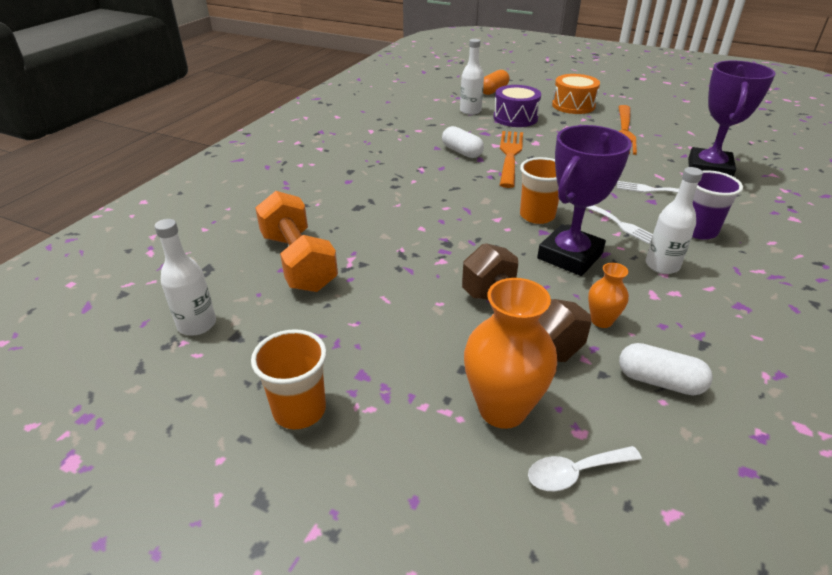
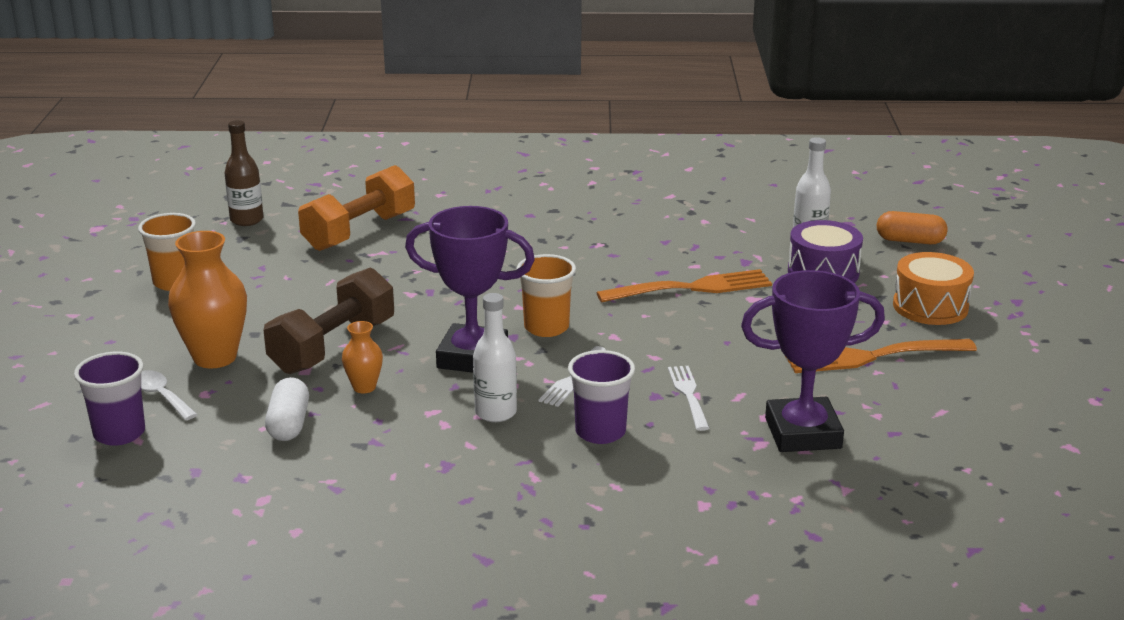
camera: 65 degrees right, 10 degrees down
white bottle [155,219,216,336] -> brown bottle [225,120,263,226]
white capsule [442,126,484,158] -> none
none -> purple cup [74,352,145,446]

